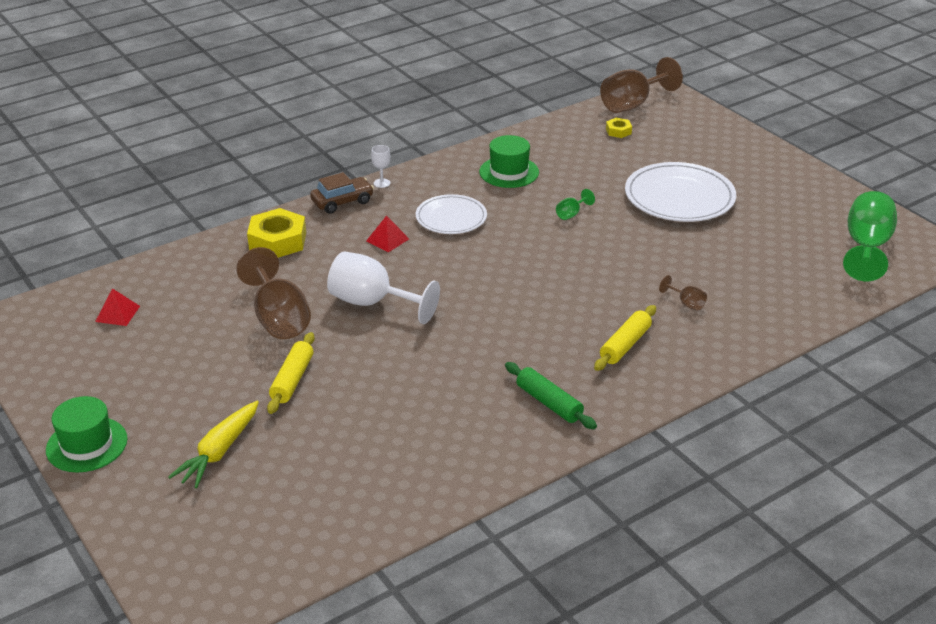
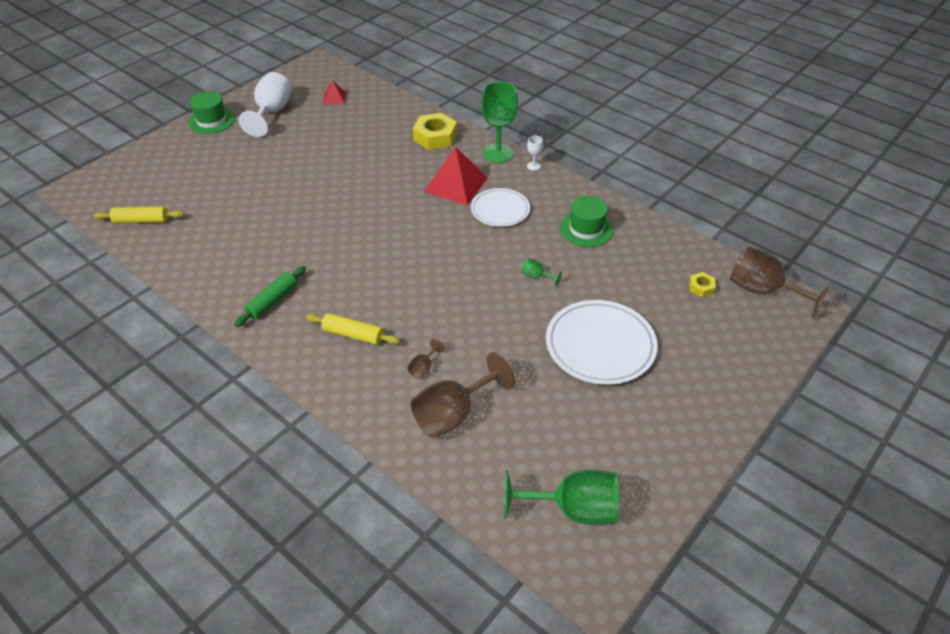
camera: 75 degrees right, 10 degrees up
yellow carrot [168,401,259,488] -> none
brown goblet [236,247,311,339] -> brown goblet moved to [410,352,515,438]
yellow rolling pin [267,332,315,414] -> yellow rolling pin moved to [94,207,184,224]
brown car [310,172,374,214] -> green goblet [481,81,518,163]
white goblet [327,251,440,324] -> white goblet moved to [239,72,292,137]
red pyramid [366,215,409,253] -> red pyramid [424,147,488,205], size x2.00

